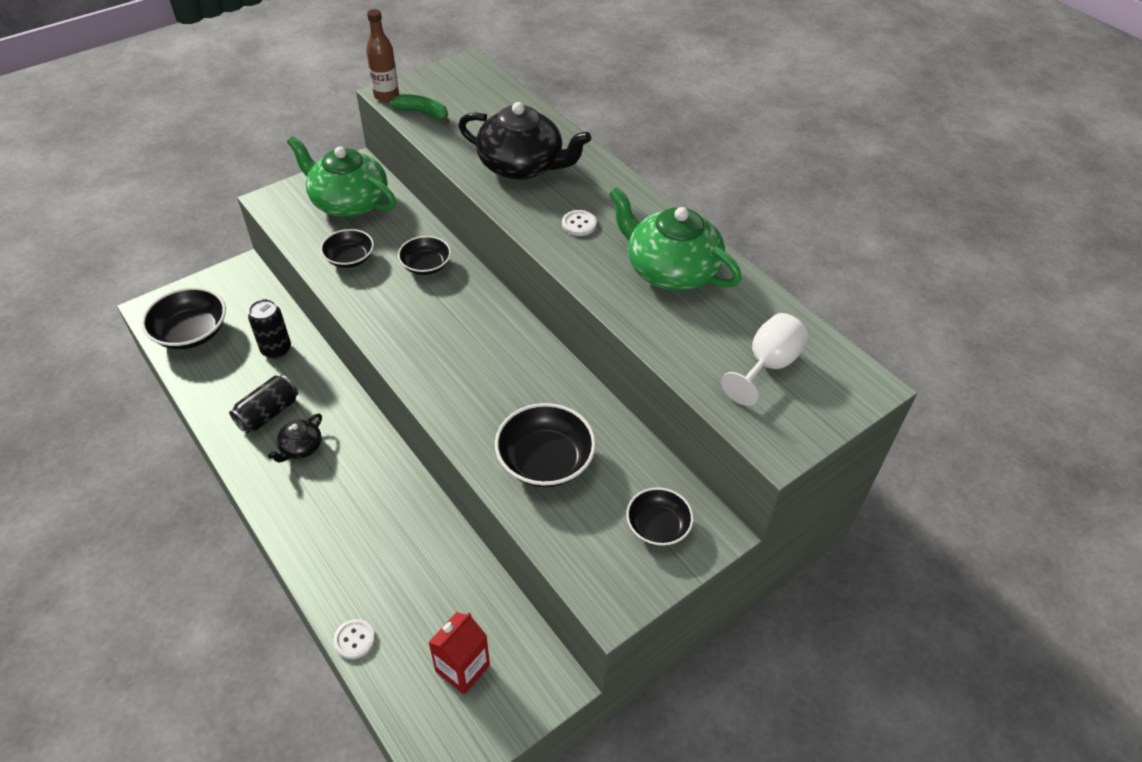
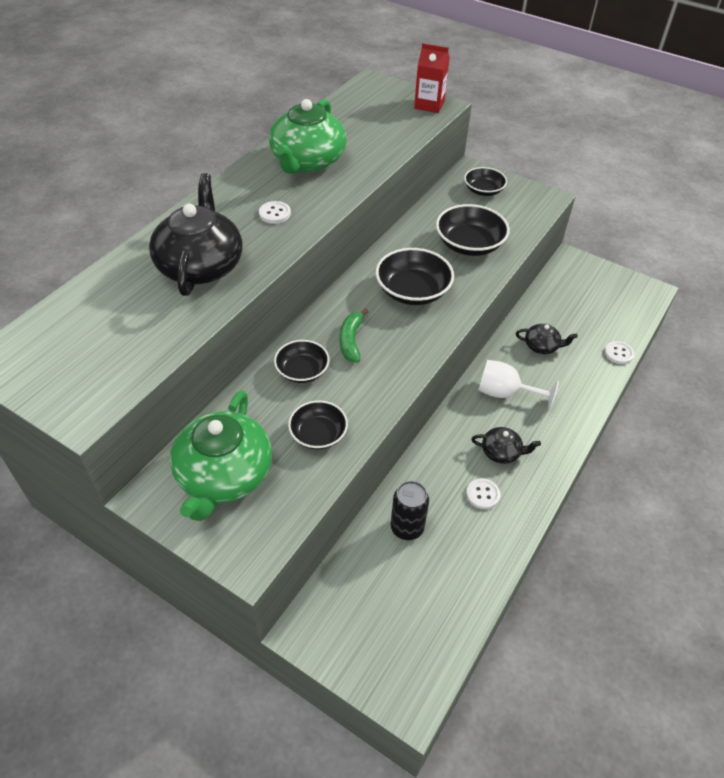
camera: 110 degrees left, 0 degrees up
black bowl [142,287,226,349] -> black bowl moved to [376,248,454,305]
black can [229,375,298,434] -> white button [466,478,500,509]
brown bottle [366,9,399,102] -> none
green banana [390,94,450,124] -> green banana moved to [340,309,369,362]
red carton [428,612,490,694] -> red carton moved to [414,43,450,113]
white goblet [721,313,808,406] -> white goblet moved to [478,360,559,410]
none -> black teapot [516,324,578,354]

